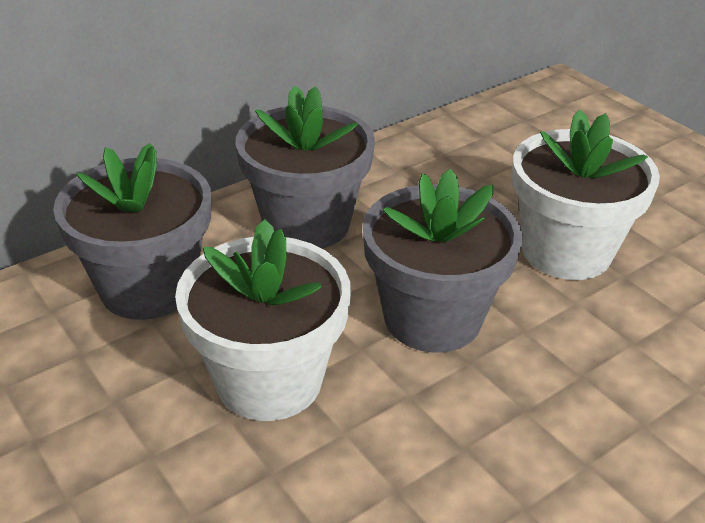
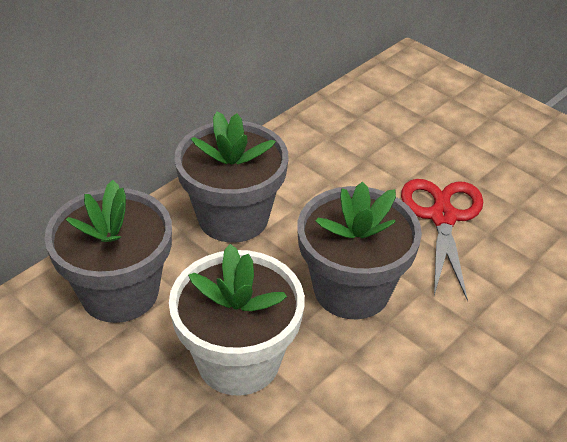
camera: 10 degrees left, 5 degrees up
white flower pot [512,110,660,280] -> red scissors [401,179,483,301]

